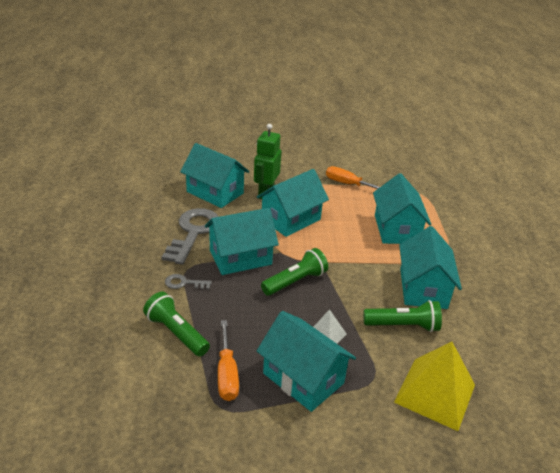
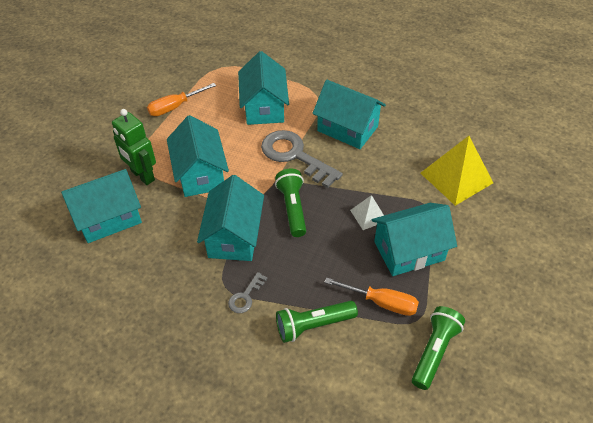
camera: 60 degrees left, 15 degrees up
grey key [162,208,219,265] -> grey key moved to [261,130,343,188]
green flashlight [363,300,442,332] -> green flashlight moved to [412,306,465,390]
turquoise house [373,173,431,244] -> turquoise house turned 60 degrees clockwise [238,51,289,125]

